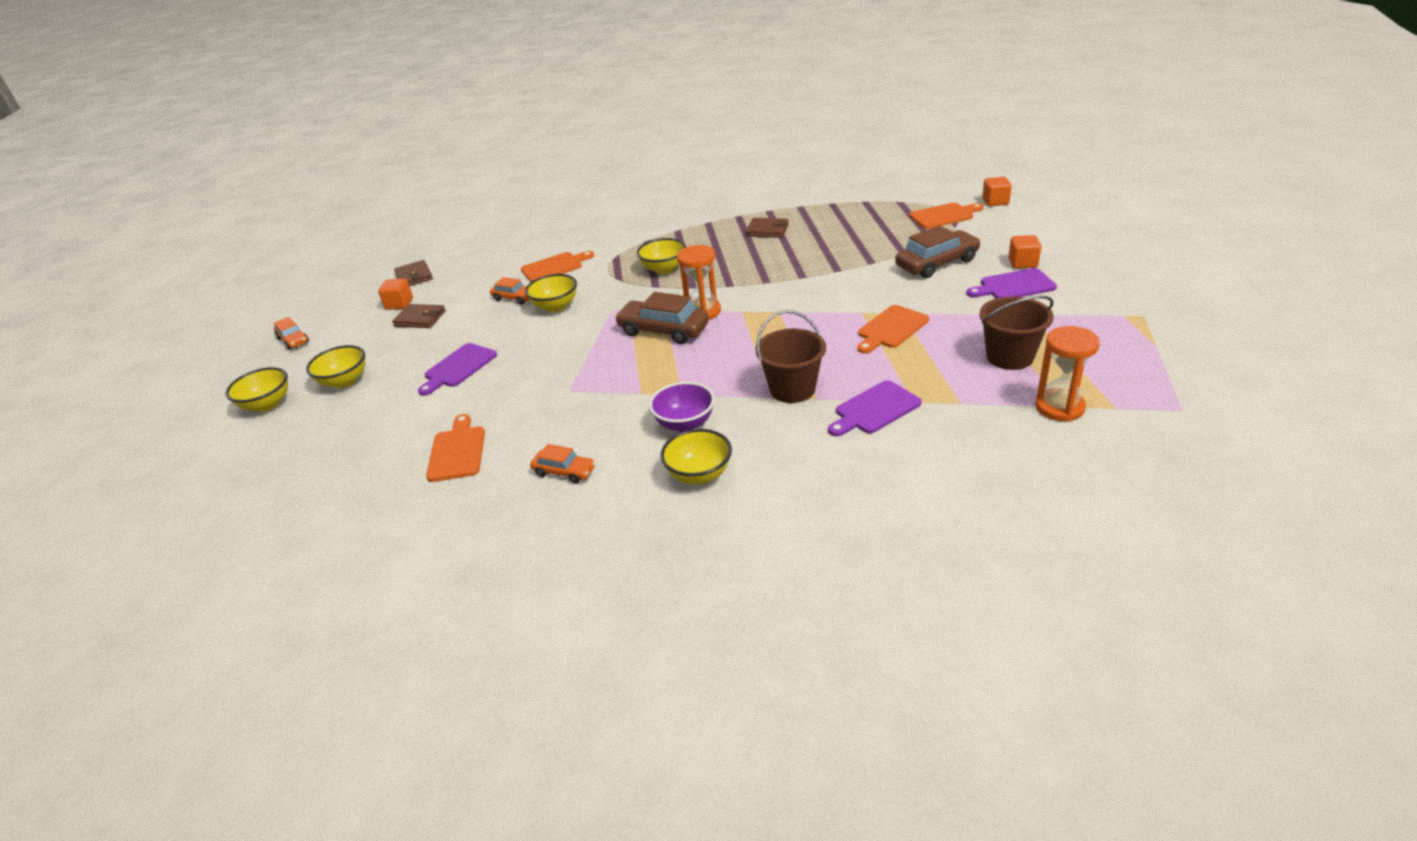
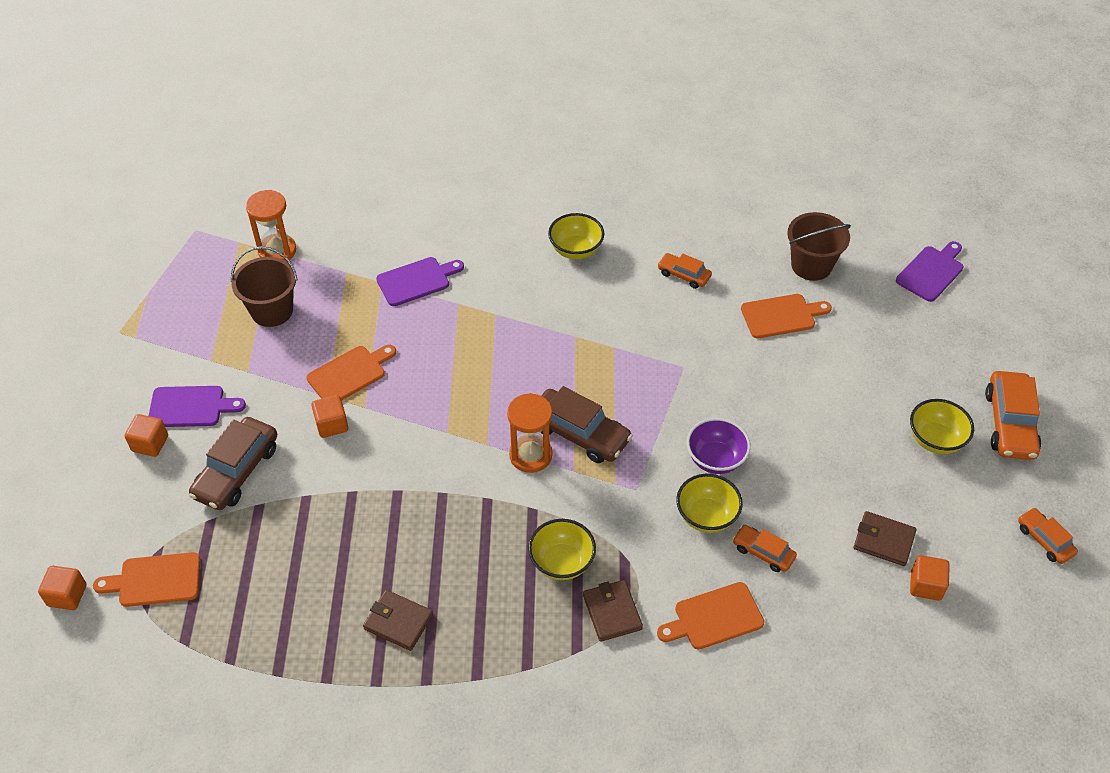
camera: 175 degrees left, 15 degrees up
yellow bowl [226,367,288,412] -> orange car [985,371,1041,460]
brown wallet [394,260,433,286] -> brown wallet moved to [583,580,643,642]
purple cutting board [418,343,497,396] -> purple cutting board moved to [896,241,964,302]
orange cutting board [426,414,485,482] -> orange cutting board turned 105 degrees counterclockwise [741,294,832,338]
purple bowl [649,382,715,432] -> purple bowl moved to [687,418,751,474]
brown bucket [755,310,826,403] -> brown bucket moved to [787,212,851,281]
brown car [895,225,981,278] -> brown car turned 45 degrees counterclockwise [189,417,277,510]
none -> orange cube [311,395,348,438]

